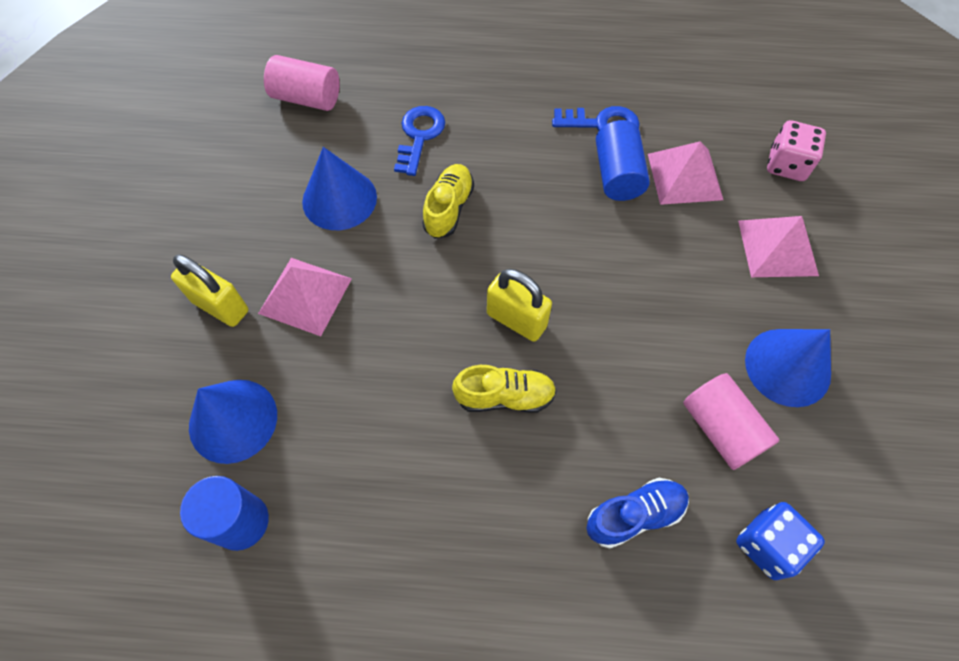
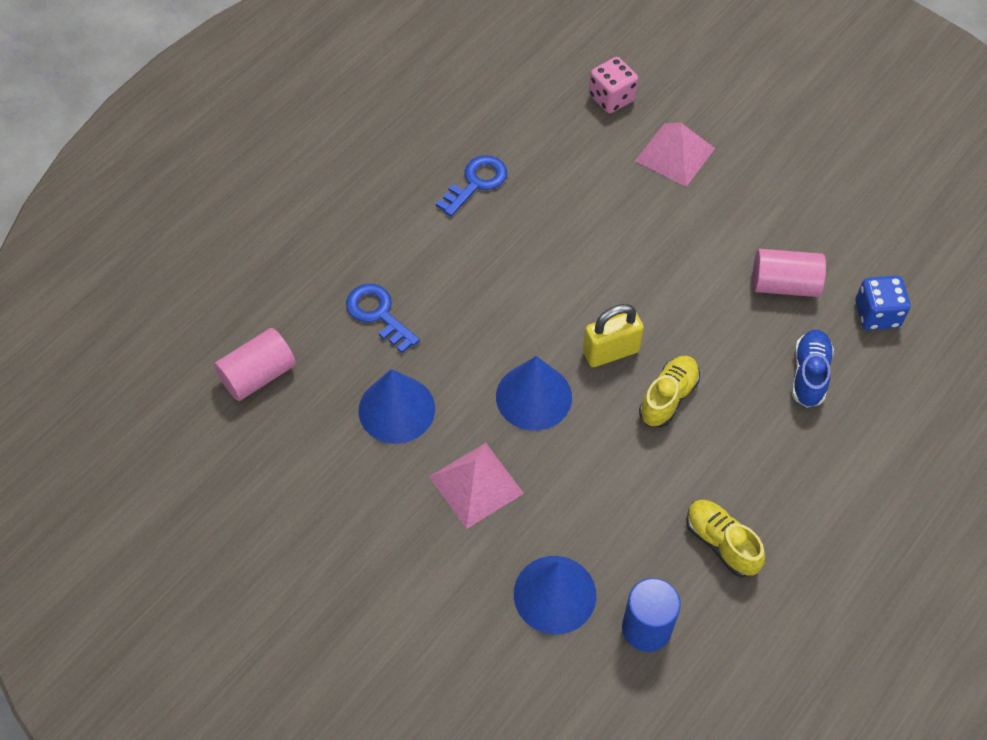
camera: 55 degrees left, 5 degrees down
yellow padlock [171,254,248,327] -> none
yellow shoe [422,164,474,239] -> yellow shoe moved to [687,500,765,577]
blue cylinder [596,120,650,201] -> none
pink pyramid [648,141,723,205] -> none
blue cone [745,329,831,407] -> blue cone moved to [496,356,572,431]

